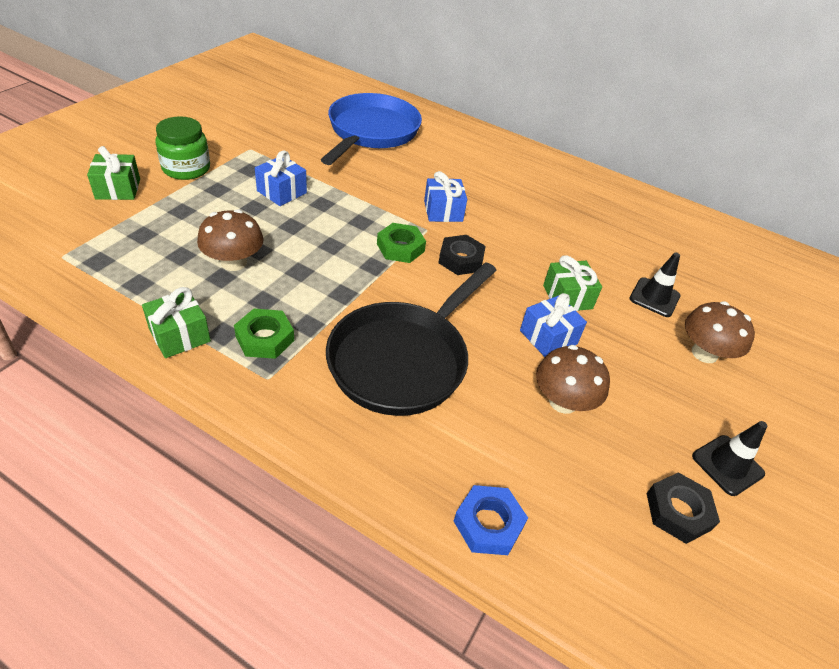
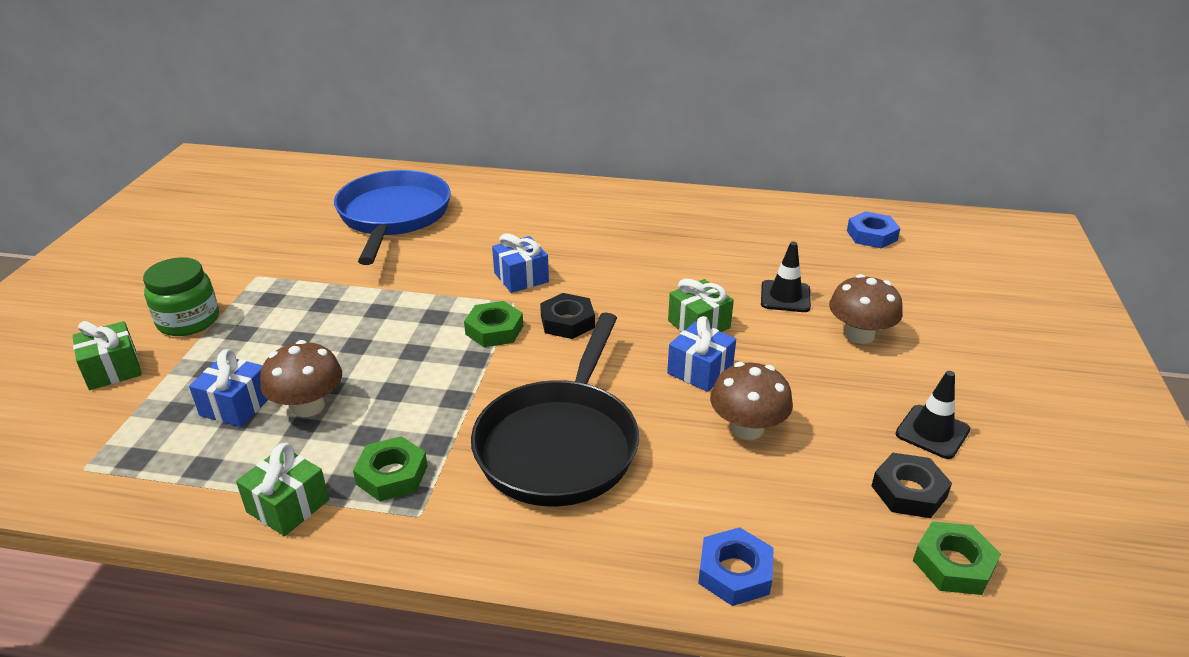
camera: 15 degrees left, 10 degrees down
blue gift [255,150,307,206] -> blue gift moved to [189,349,268,427]
none -> blue nut [847,211,900,248]
none -> green nut [913,521,1001,595]

